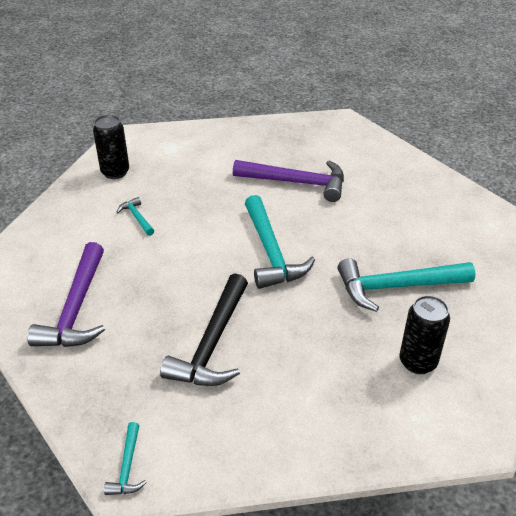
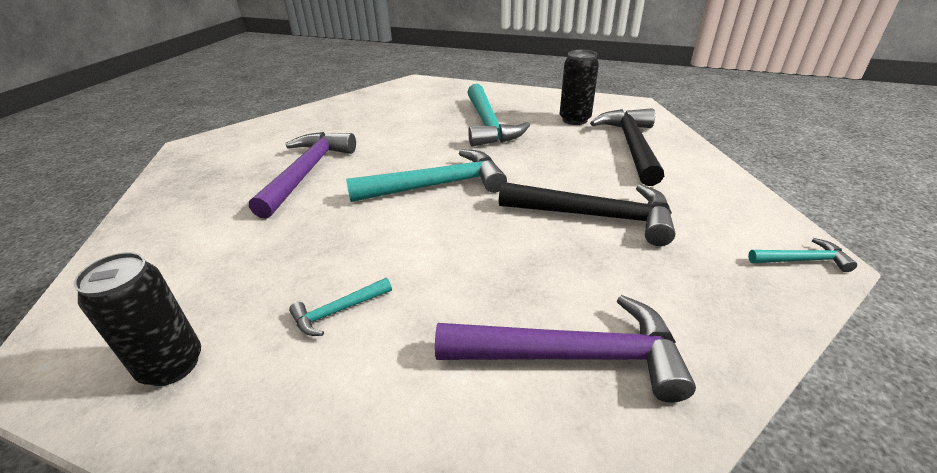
camera: 90 degrees left, 5 degrees down
none -> black hammer [590,108,664,186]

